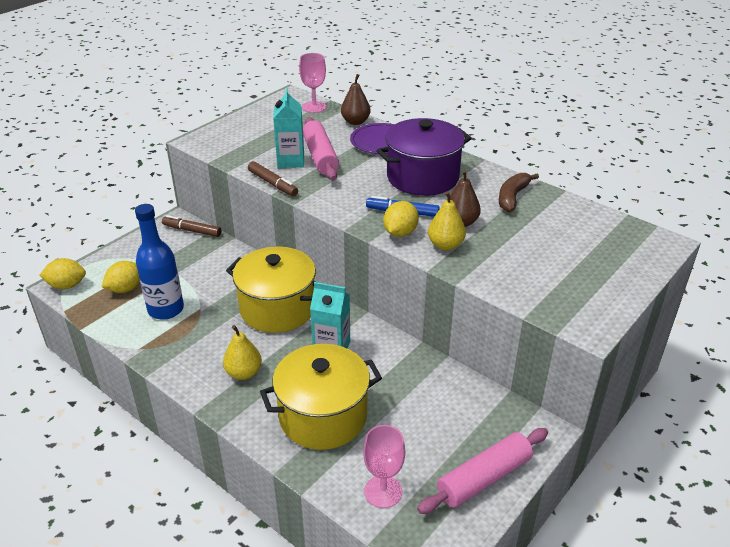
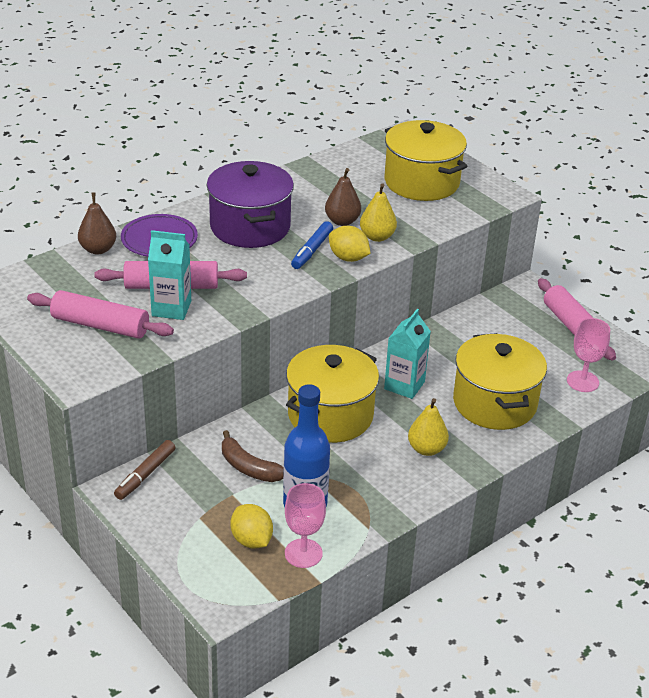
camera: 80 degrees left, 0 degrees up
yellow lemon [40,258,86,289] -> none
brown marker [248,161,298,196] -> none
pink goblet [299,53,327,113] -> pink goblet moved to [285,483,326,568]
brown banana [499,173,539,212] -> brown banana moved to [222,430,284,482]
none -> pink rolling pin [27,290,174,339]
none -> yellow pot [385,120,468,201]

